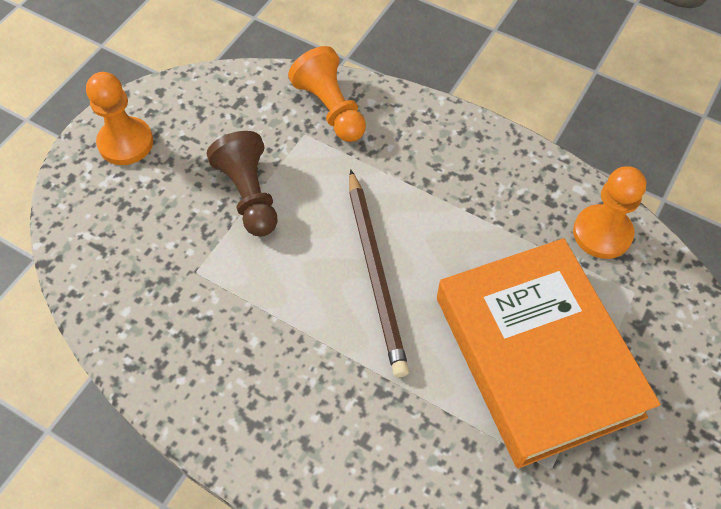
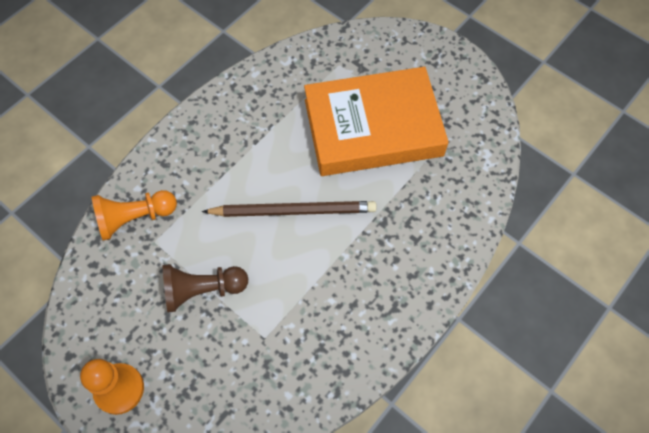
camera: 80 degrees left, 5 degrees up
orange pawn [573,166,646,259] -> none

